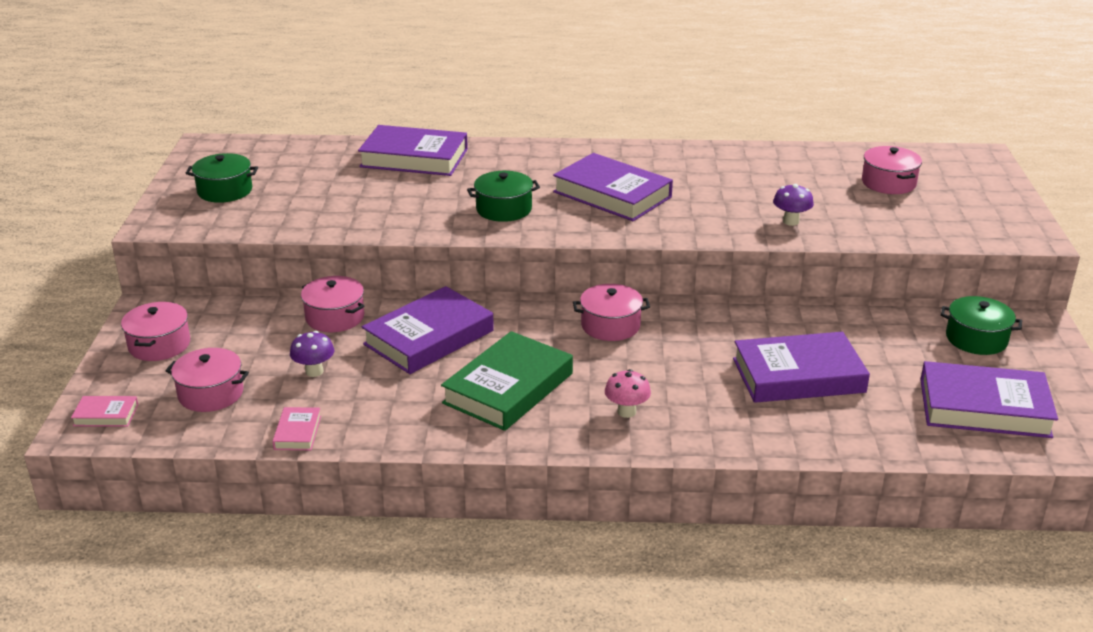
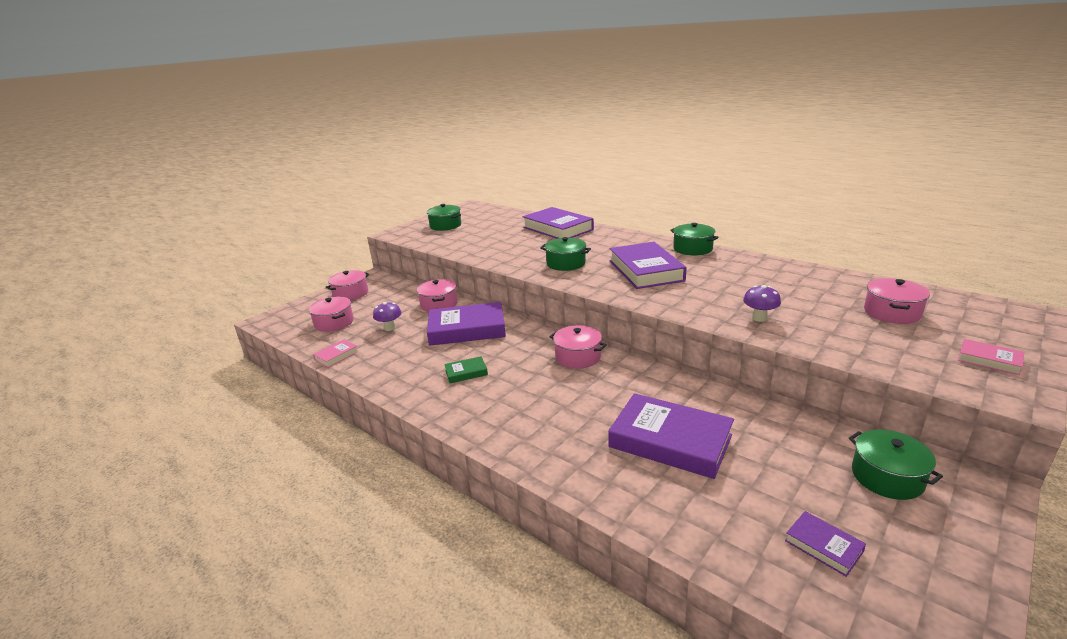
camera: 40 degrees right, 5 degrees down
pink book [71,396,138,427] -> pink book moved to [958,339,1024,375]
green book [441,331,573,431] -> green book [444,356,488,383], size x0.46
pink mushroom [605,369,651,418] -> none
purple book [920,361,1058,438] -> purple book [785,511,866,577], size x0.46
none -> green pot [670,223,719,255]

